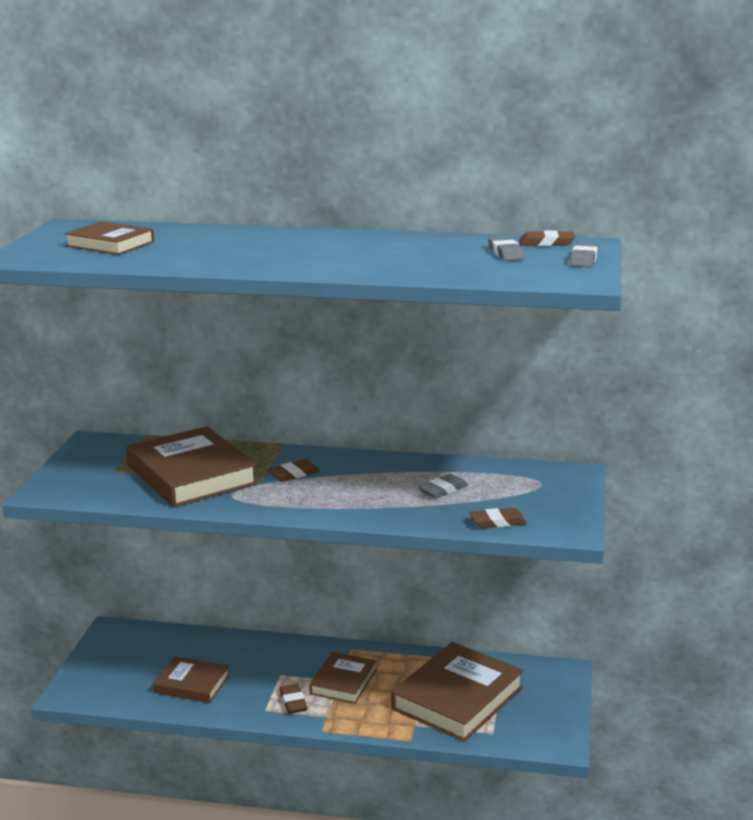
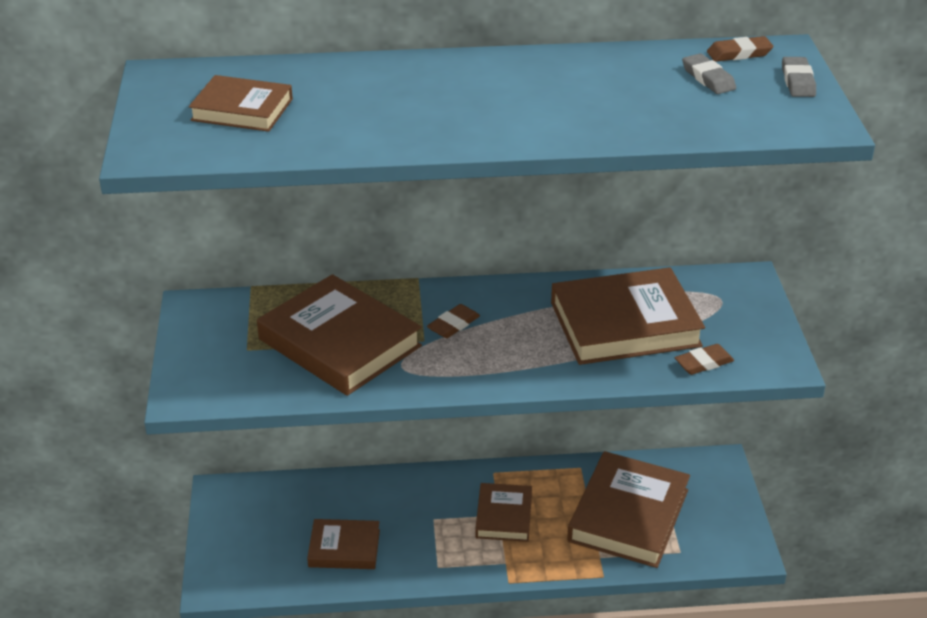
camera: 15 degrees left, 15 degrees up
brown eraser [279,683,308,714] -> none
grey eraser [418,474,468,498] -> brown book [551,267,705,365]

